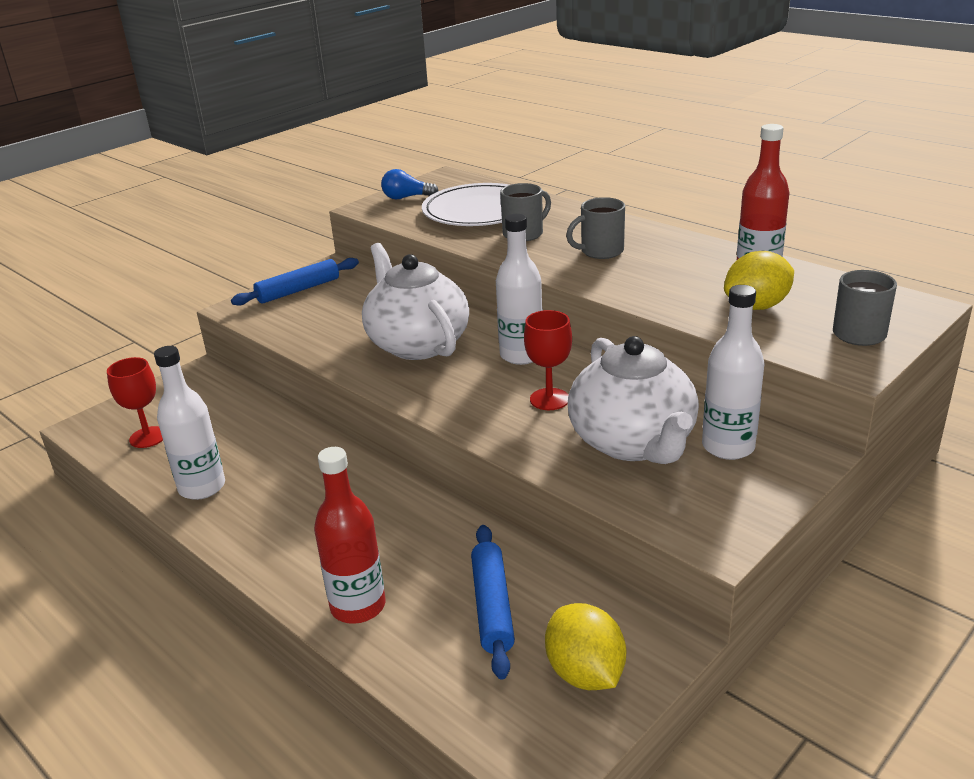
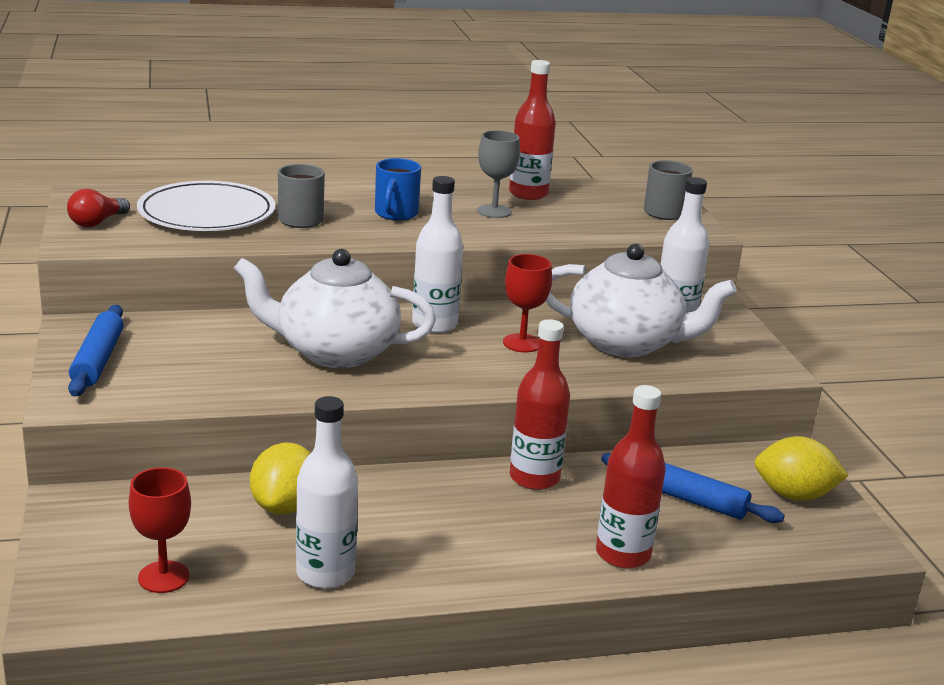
camera: 60 degrees left, 5 degrees down
blue light bulb [381,169,438,199] -> red light bulb [67,188,130,227]
grey mug [566,197,625,259] -> blue mug [375,158,421,221]
yellow lemon [724,251,794,310] -> yellow lemon moved to [250,443,311,515]
none -> grey goblet [477,130,520,218]
none -> red bottle [510,319,570,490]

